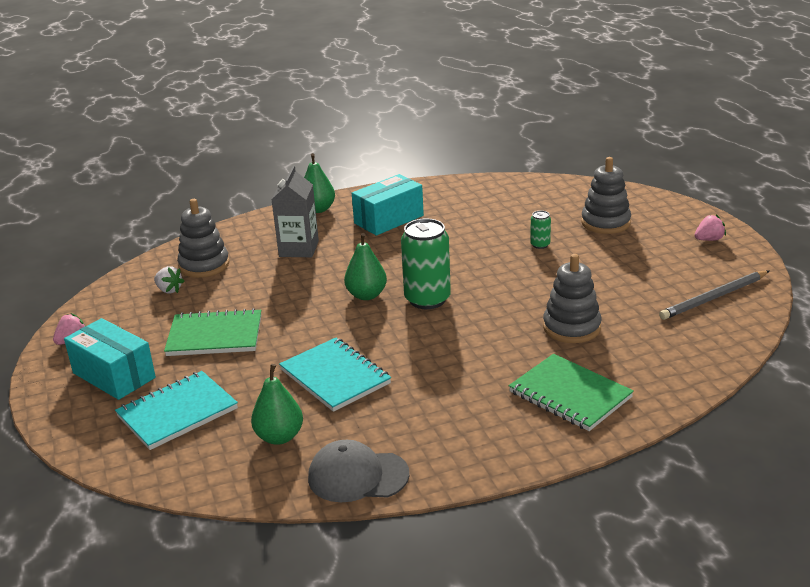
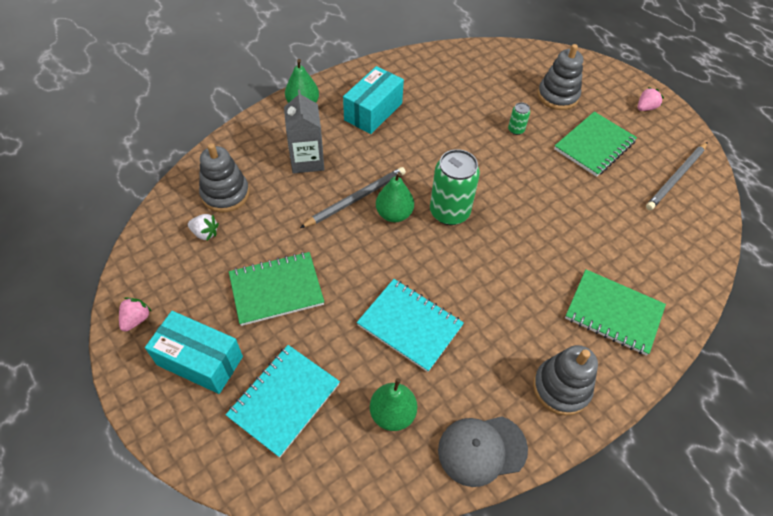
camera: 20 degrees left, 25 degrees up
grey stacking toy [543,254,601,343] -> grey stacking toy moved to [533,345,598,416]
none -> grey pencil [300,167,406,228]
none -> green notebook [554,112,637,177]

